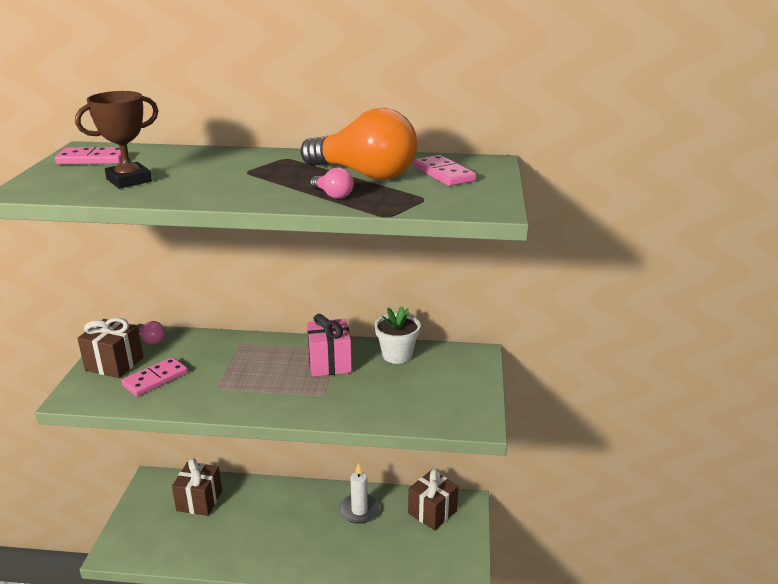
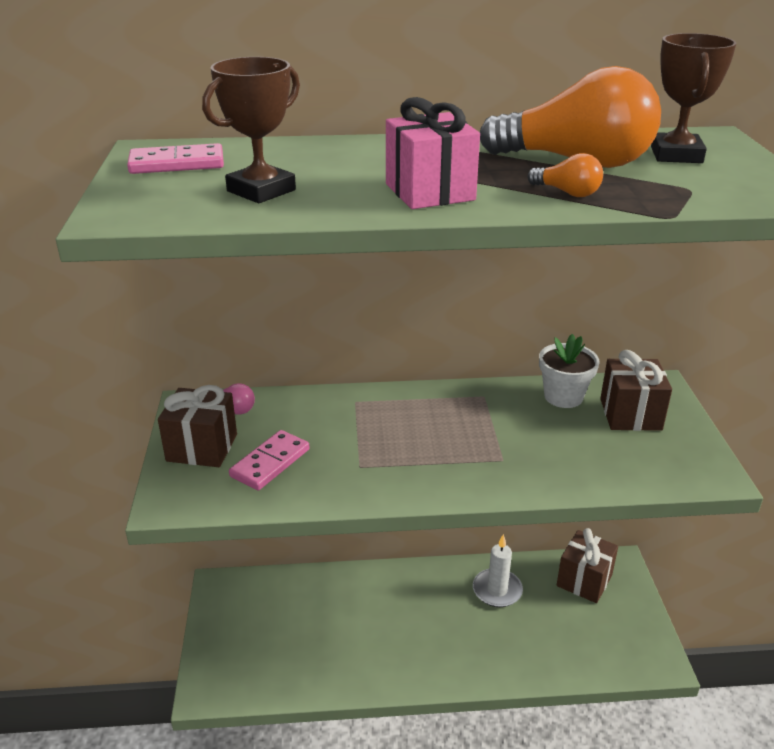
camera: 10 degrees left, 5 degrees up
brown gift [172,458,222,516] -> brown gift moved to [600,350,672,431]
pink gift [307,314,352,377] -> pink gift moved to [386,97,480,209]
pink light bulb [310,168,354,199] -> orange light bulb [527,153,603,197]
pink domino [414,155,476,186] -> brown trophy [651,33,737,163]

